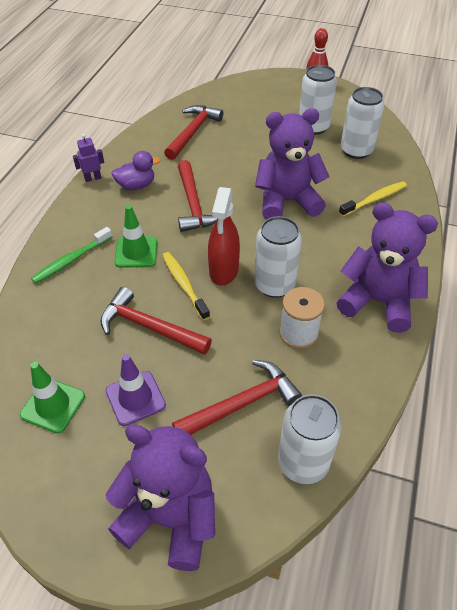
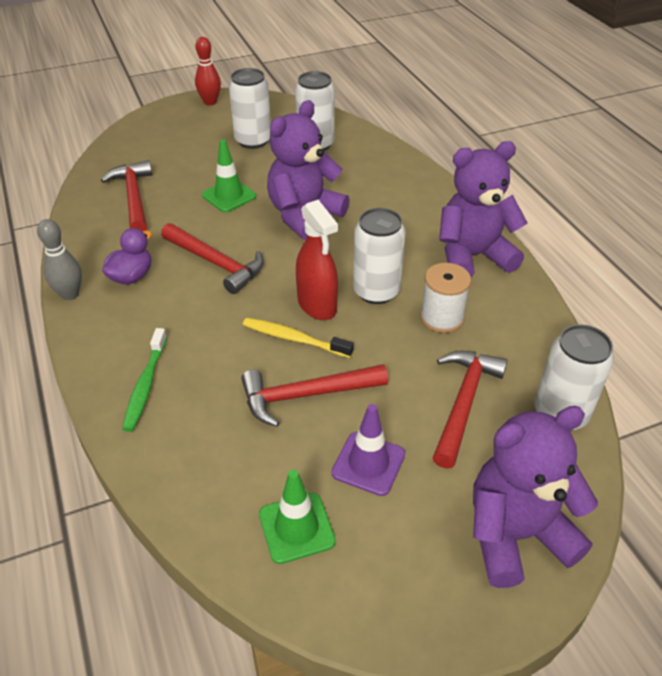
camera: 40 degrees left, 5 degrees down
purple robot [73,134,104,182] -> grey bowling pin [37,219,82,300]
green traffic cone [114,205,157,268] -> green traffic cone moved to [202,139,256,212]
yellow toothbrush [339,181,407,217] -> none

